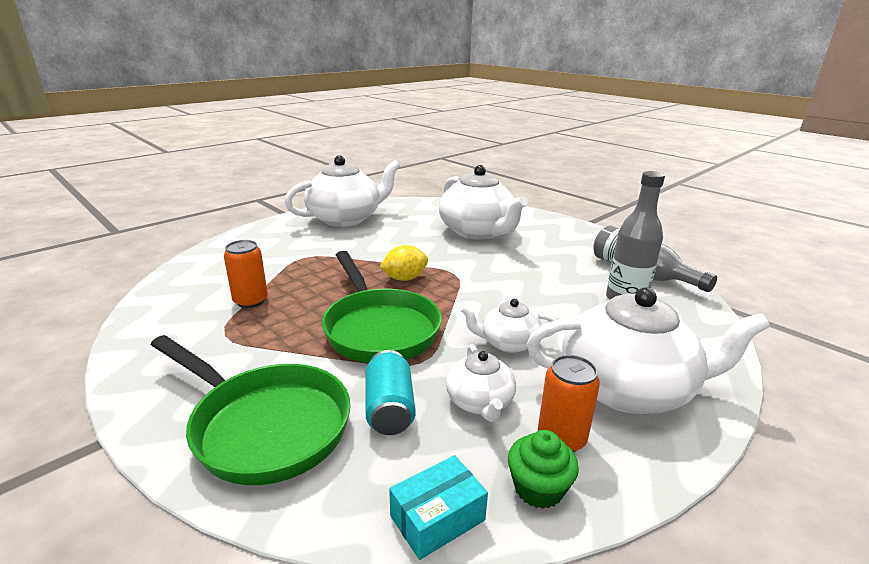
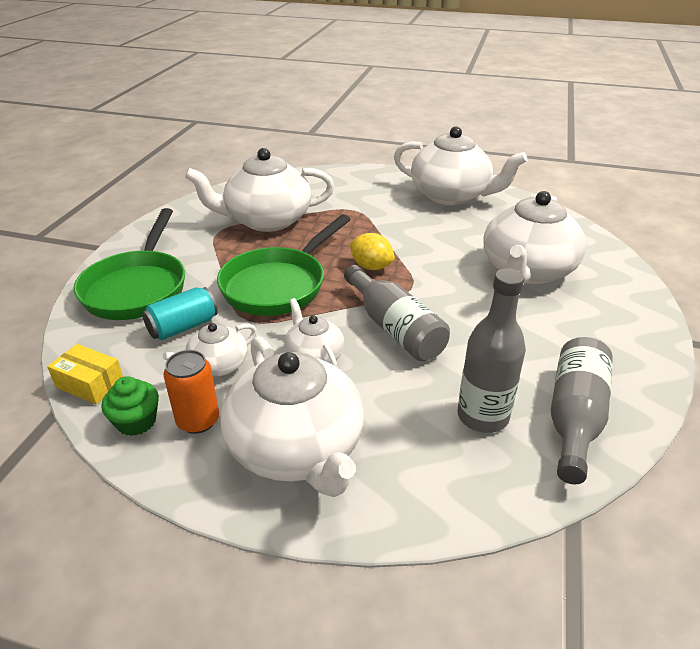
camera: 60 degrees right, 10 degrees up
orange can [224,240,268,308] -> white teapot [185,148,334,232]
turquoise box [389,455,488,560] -> yellow box [47,344,123,404]
none -> grey bottle [344,265,450,361]

